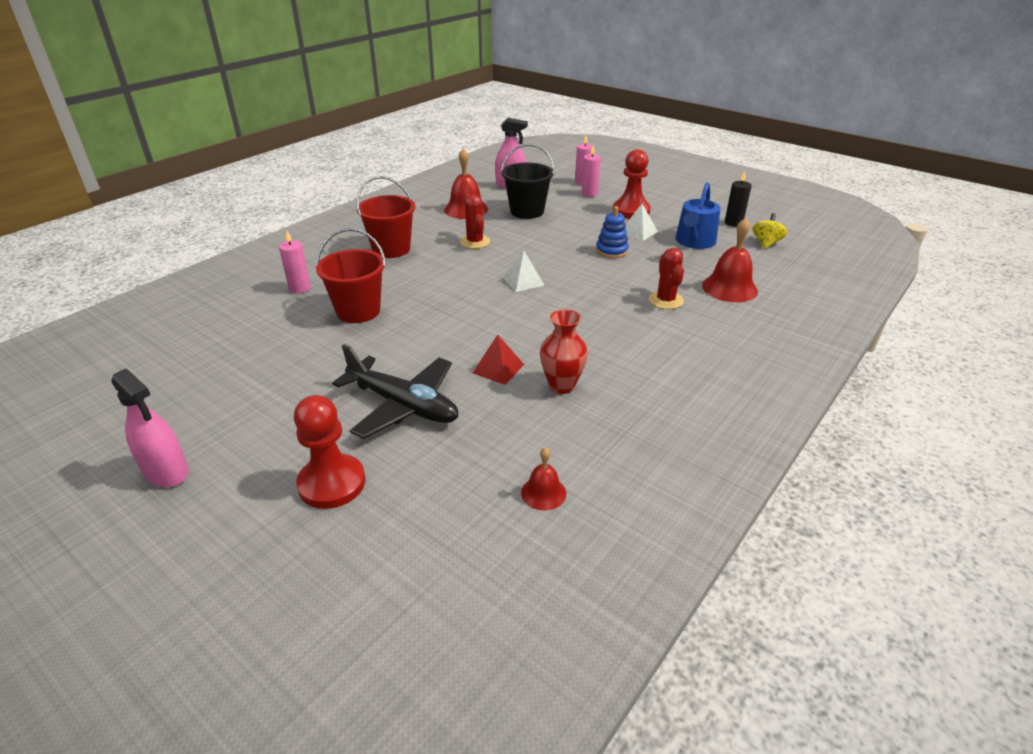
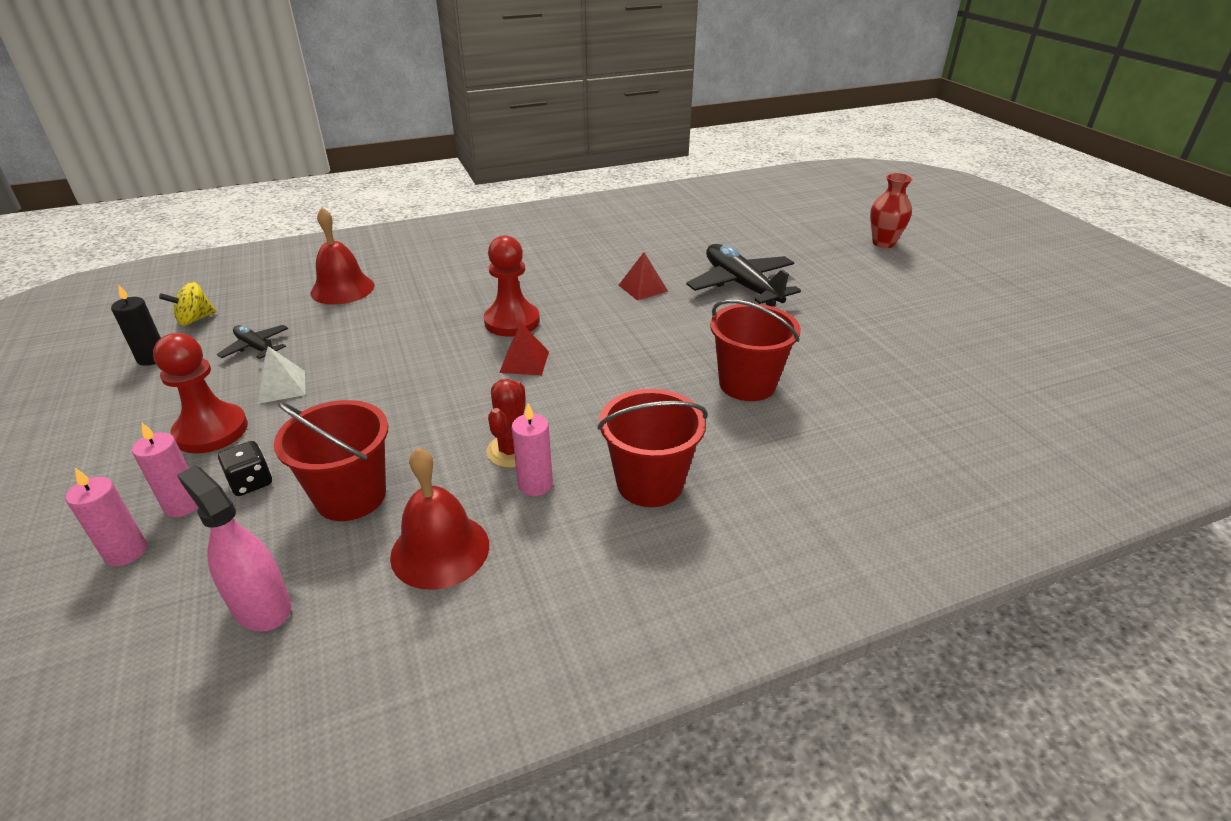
camera: 150 degrees left, 0 degrees up
pink spray bottle [111,368,189,487] -> none
pink candle [279,231,311,293] -> pink candle moved to [511,403,553,496]
red pawn [294,395,365,509] -> red pawn moved to [484,235,540,337]
black bucket [501,144,555,219] -> red bucket [274,400,388,521]
white pyramid [503,251,544,292] -> red pyramid [499,323,549,375]
red bell [521,447,566,510] -> none
red vase [540,309,588,394] -> red vase moved to [870,173,913,248]
blue stacking toy [596,206,629,258] -> none
red cactus [649,248,684,309] -> none
blue watering can [675,182,721,249] -> black plane [217,325,288,359]
none -> black dice [218,441,272,496]

